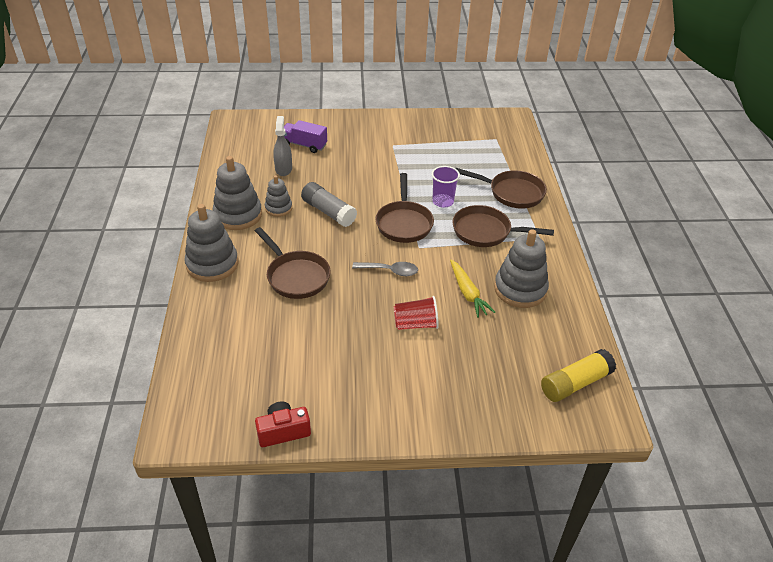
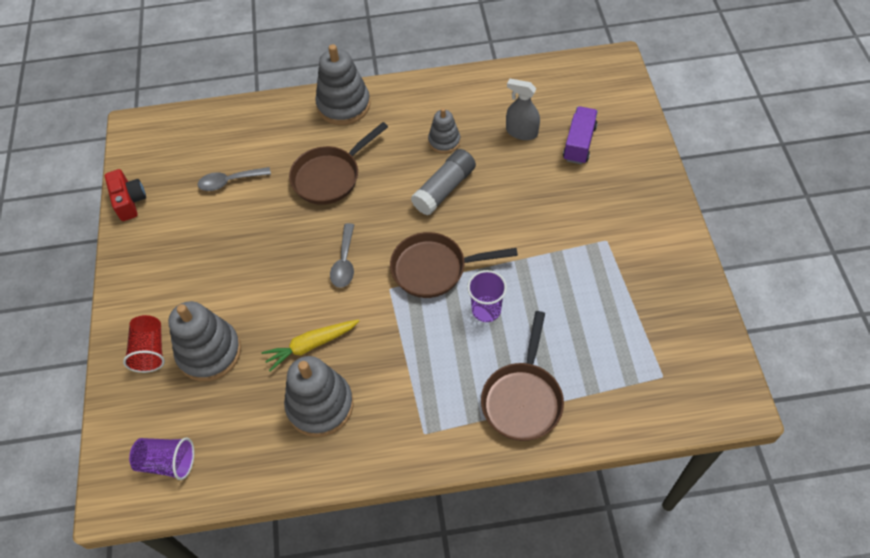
camera: 90 degrees right, 15 degrees up
grey stacking toy [212,156,262,230] -> grey stacking toy moved to [168,301,241,381]
grey spray bottle [273,116,292,176] -> grey spray bottle turned 150 degrees counterclockwise [506,78,540,140]
red cup [394,296,439,330] -> red cup moved to [123,315,165,373]
brown pan [452,205,554,247] -> none
yellow glue stick [541,349,616,402] -> purple cup [129,437,194,480]
none -> grey spoon [198,167,271,191]

